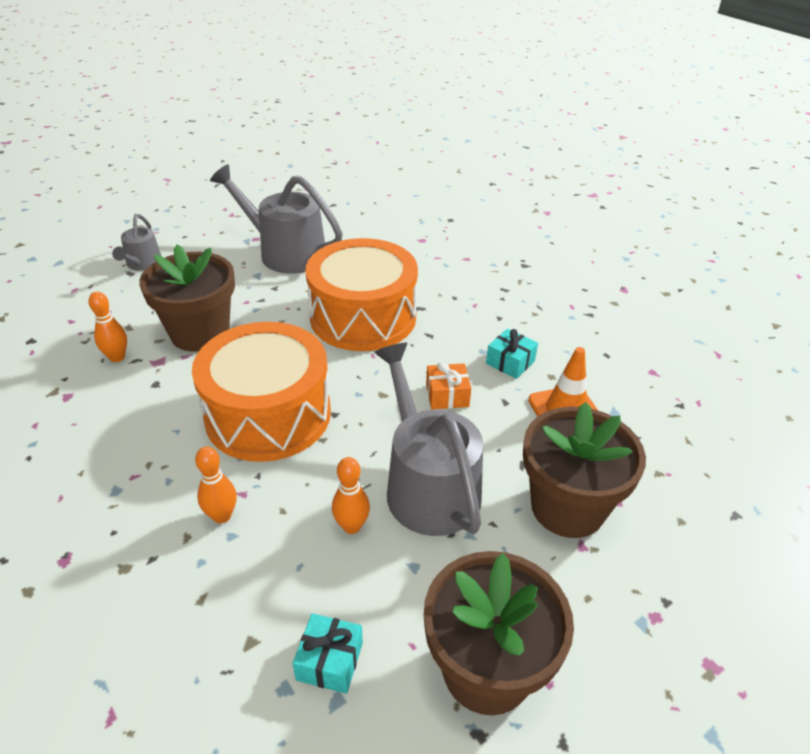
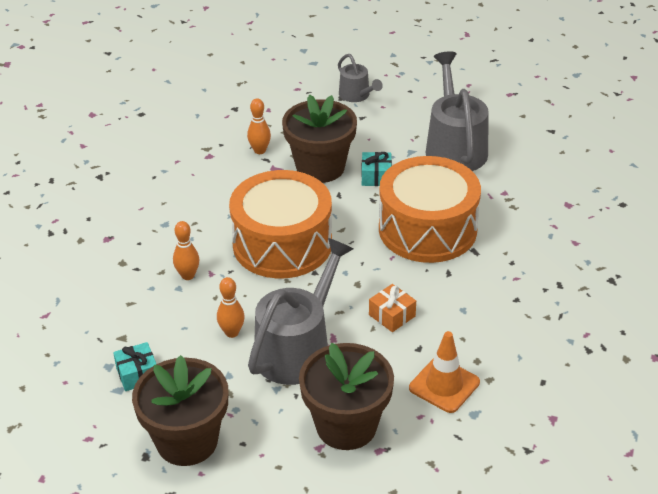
camera: 55 degrees right, 0 degrees up
grey watering can [112,214,161,271] -> grey watering can turned 90 degrees counterclockwise [338,54,383,102]
turquoise gift [486,329,538,379] -> turquoise gift moved to [362,152,392,186]

